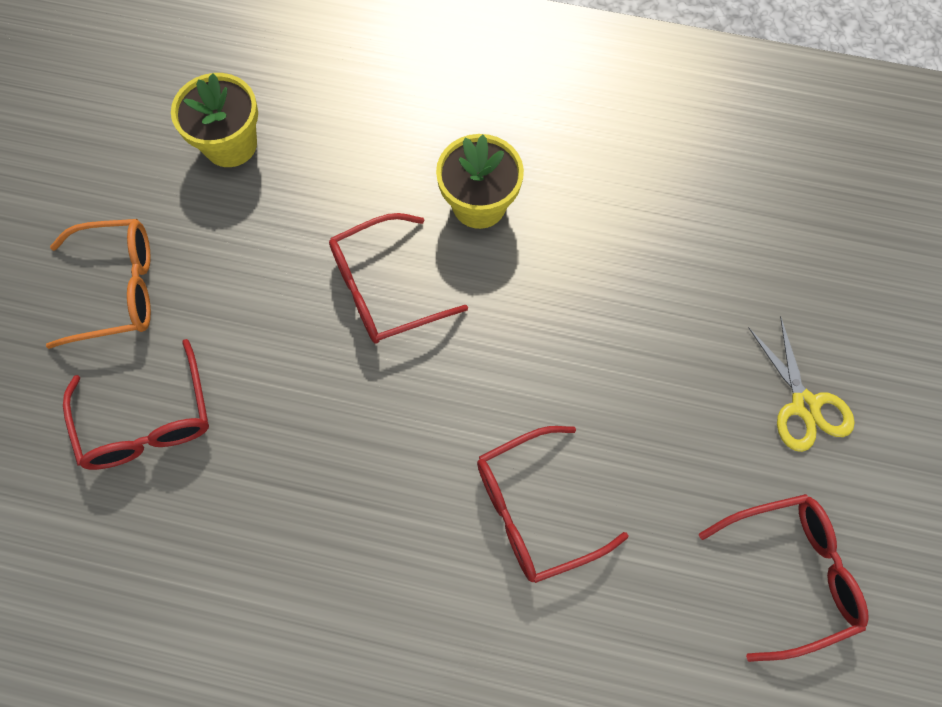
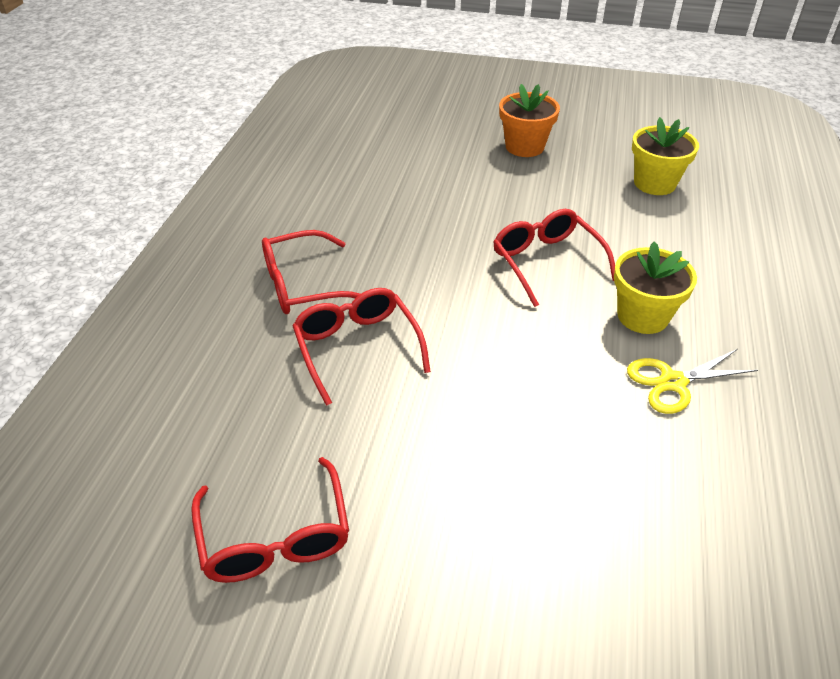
camera: 90 degrees right, 25 degrees down
orange glasses [46,219,151,349] -> orange flower pot [499,84,560,157]
red glasses [63,339,209,470] -> red glasses moved to [262,230,360,314]
yellow scissors [749,316,855,452] -> yellow scissors moved to [627,349,758,414]

